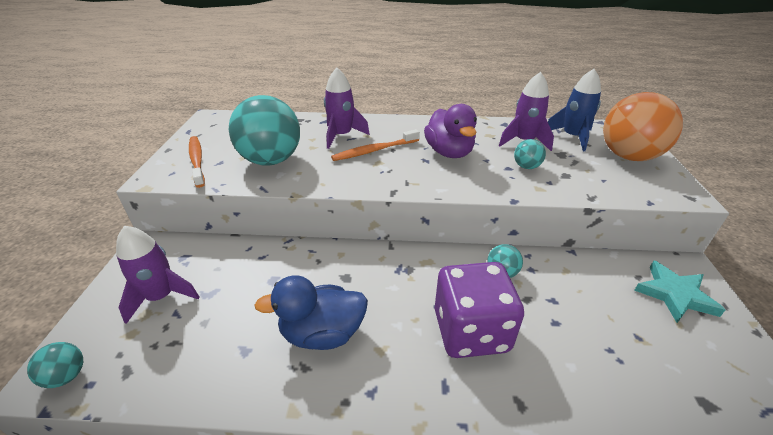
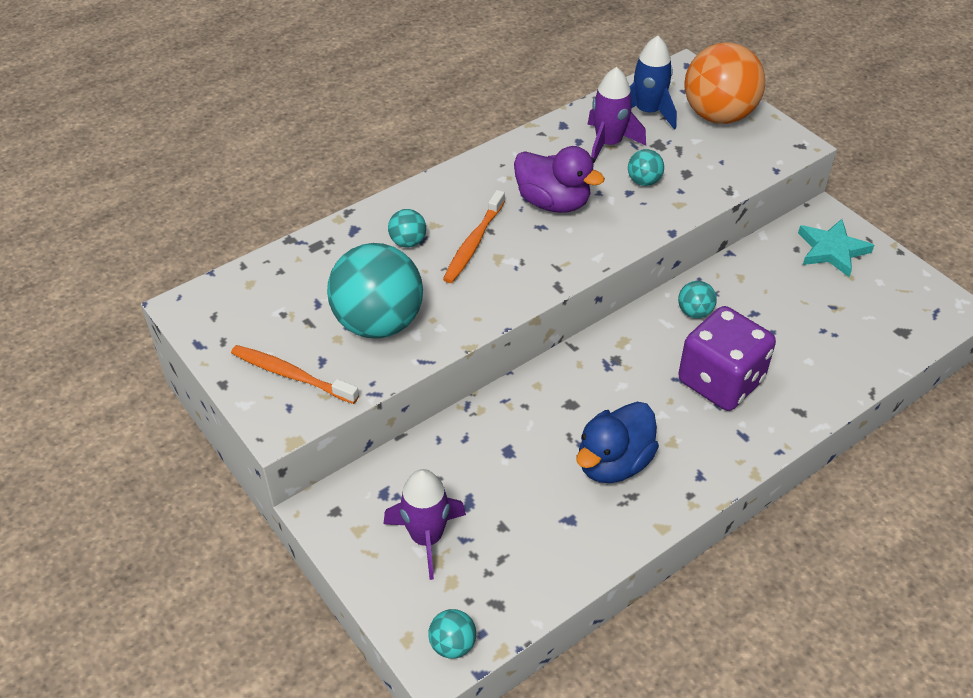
camera: 40 degrees left, 10 degrees up
purple rocket [324,68,370,149] -> turquoise ball [388,209,426,248]

